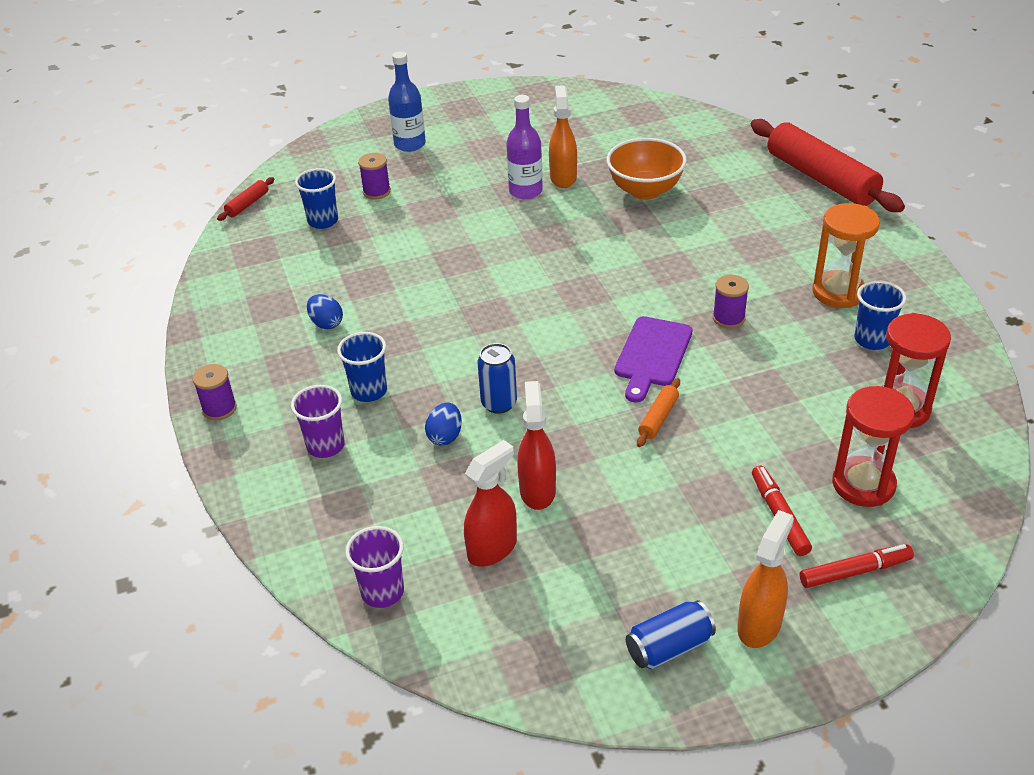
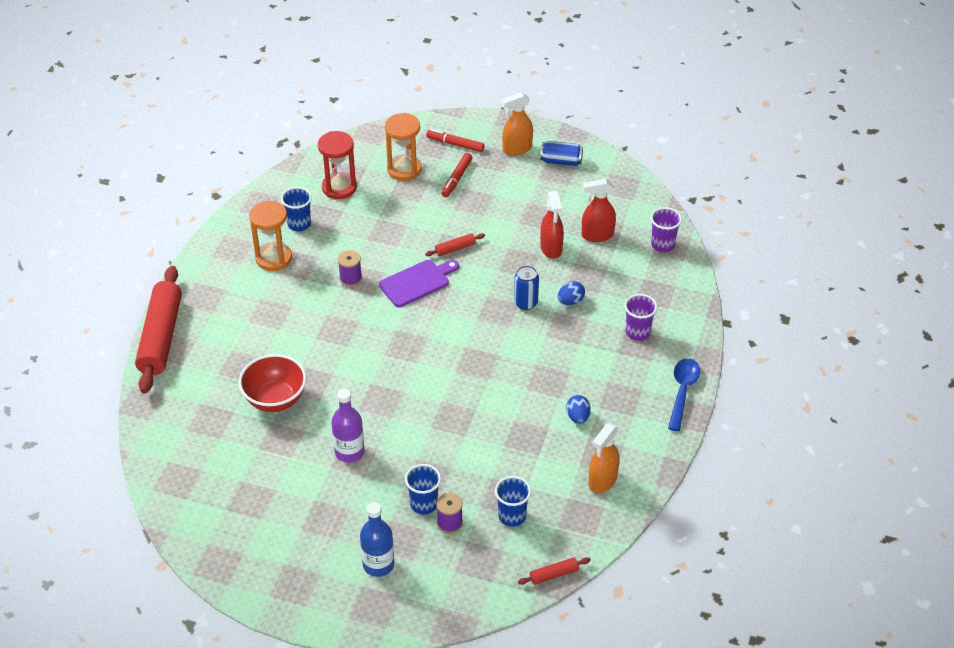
camera: 145 degrees left, 5 degrees up
purple spool [192,364,237,420] -> blue spoon [668,358,700,431]
blue cup [337,332,387,402] -> blue cup moved to [405,464,441,514]
red spray bottle [517,381,556,510] -> red spray bottle turned 45 degrees counterclockwise [540,191,564,259]
orange spray bottle [549,85,577,188] -> orange spray bottle moved to [589,423,620,493]
orange bowl [607,138,687,200] -> red bowl [239,354,306,412]
orange rolling pin [637,378,680,447] -> red rolling pin [425,233,485,256]
red hourglass [832,386,915,507] -> orange hourglass [385,113,422,181]

